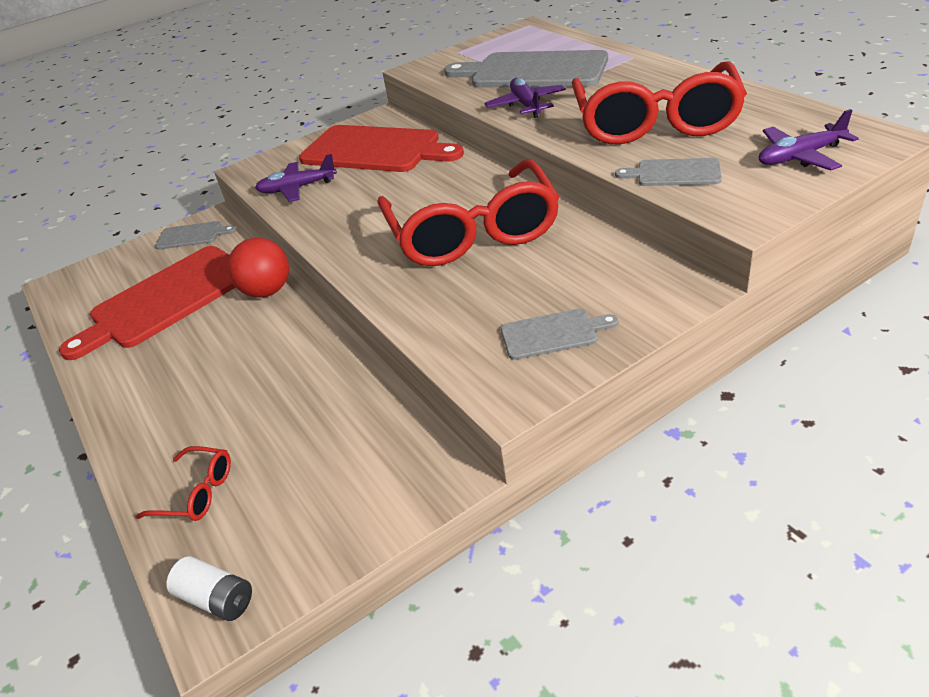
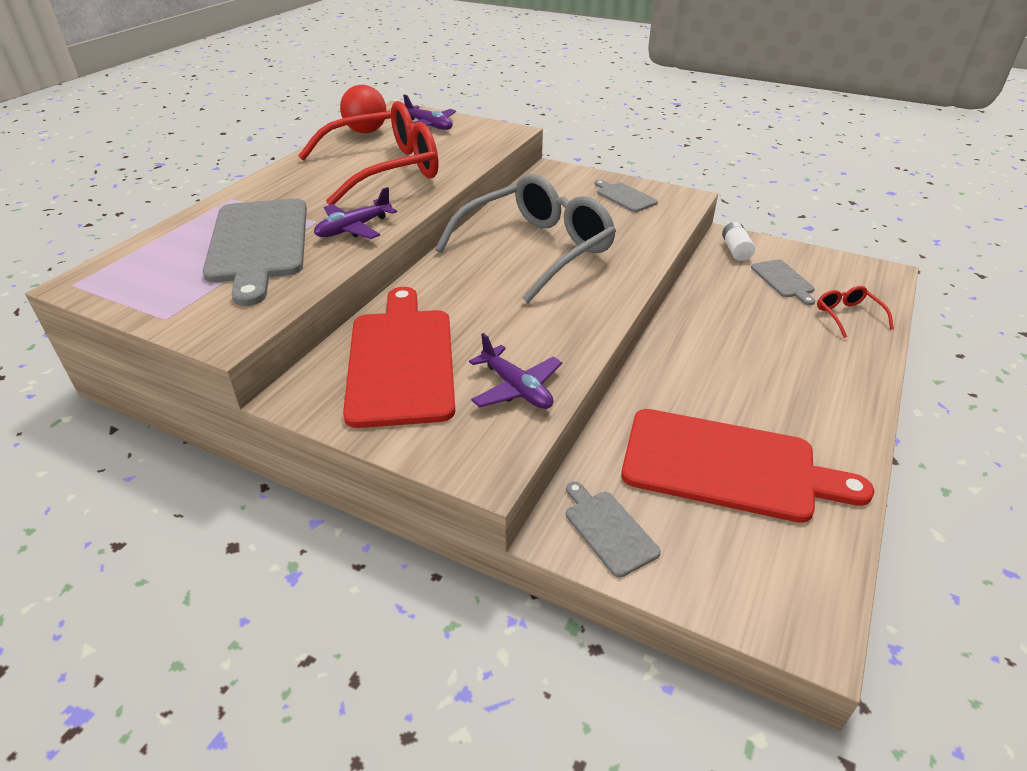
camera: 125 degrees left, 0 degrees up
white battery [166,556,252,621] -> white battery moved to [722,222,755,261]
red ball [227,238,289,298] -> red ball moved to [340,85,386,133]
red glasses [377,160,560,266] -> grey glasses [435,174,616,303]
grey cutting board [615,158,722,186] -> grey cutting board moved to [751,259,815,305]

